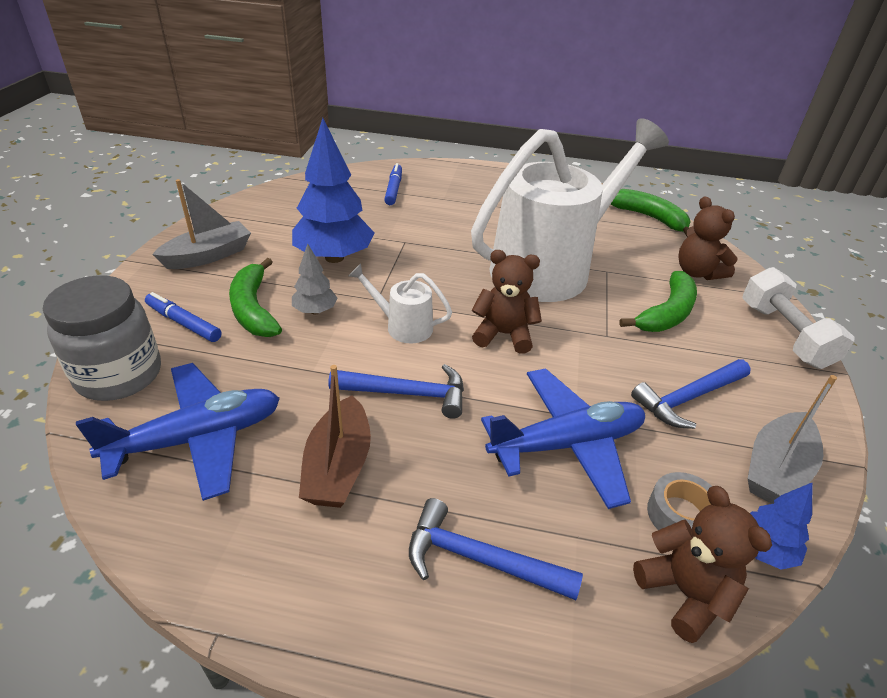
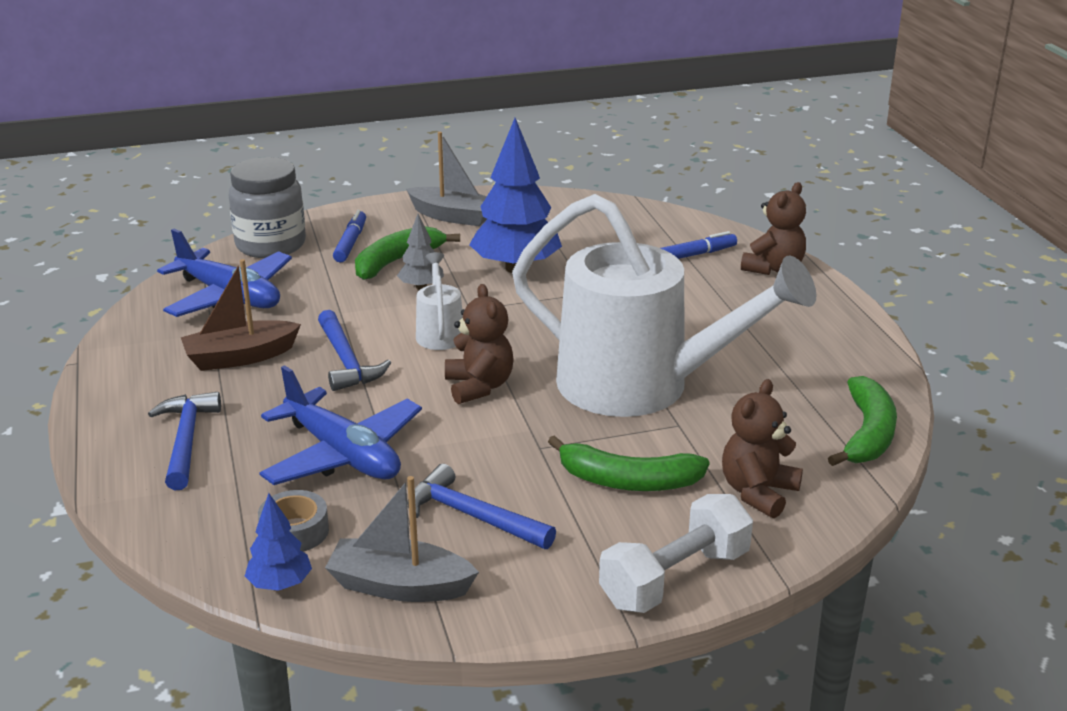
camera: 65 degrees right, 10 degrees down
brown teddy bear [633,486,772,643] -> brown teddy bear moved to [741,182,806,275]

